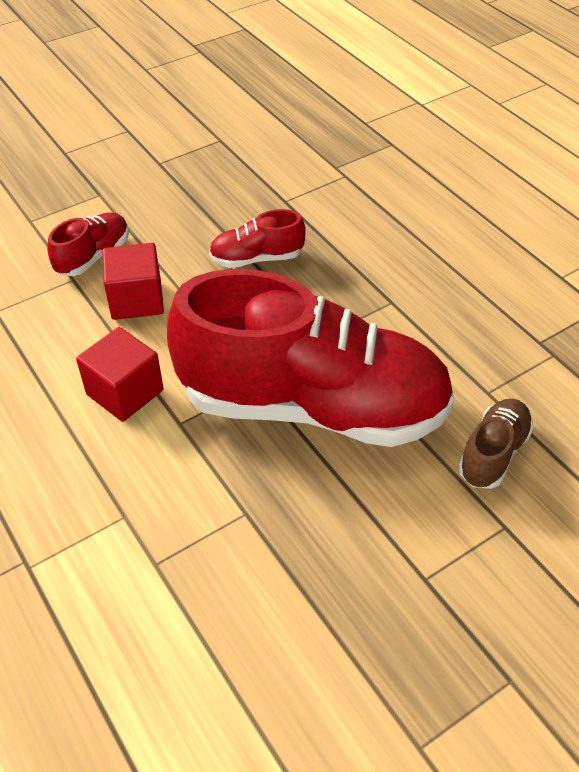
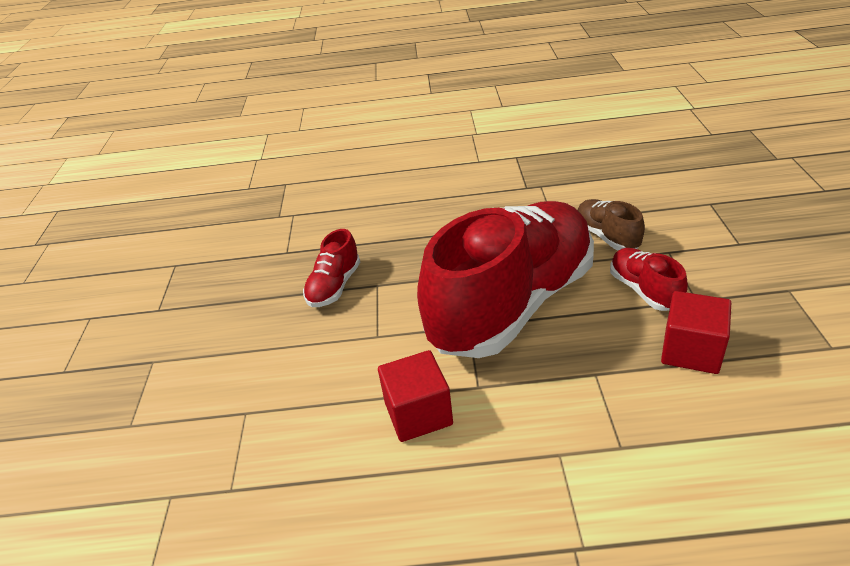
camera: 55 degrees left, 10 degrees down
red shoe [47,212,129,276] -> red shoe moved to [610,248,688,311]
red cube [102,243,164,320] -> red cube moved to [661,291,731,374]

